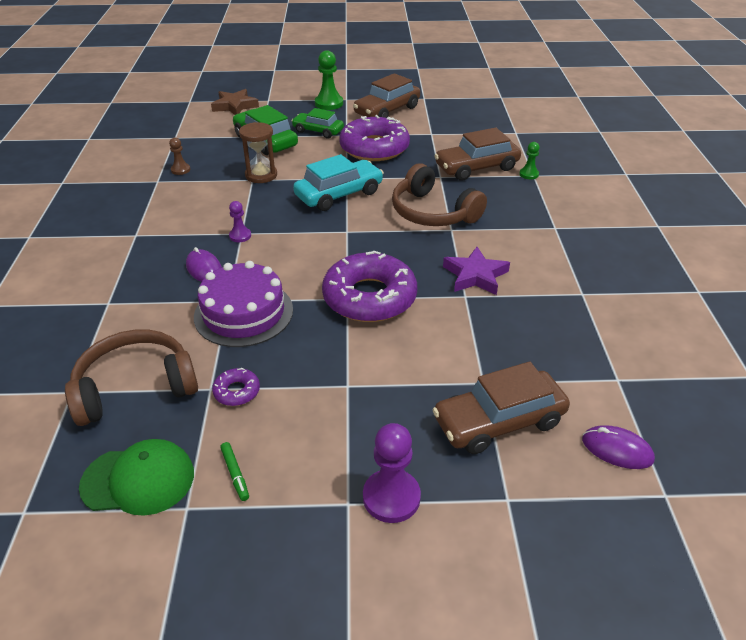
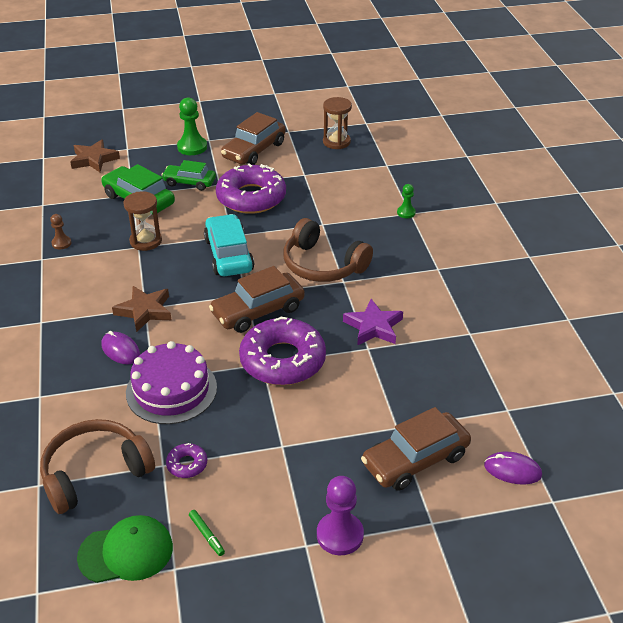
camera: 10 degrees left, 0 degrees up
purple pawn [229,201,251,242] -> brown star [112,286,171,332]
turquoise car [293,154,384,211] -> turquoise car turned 60 degrees counterclockwise [204,214,254,276]
brown car [434,128,521,181] -> brown car moved to [209,266,305,333]
none -> brown hourglass [323,97,352,149]

